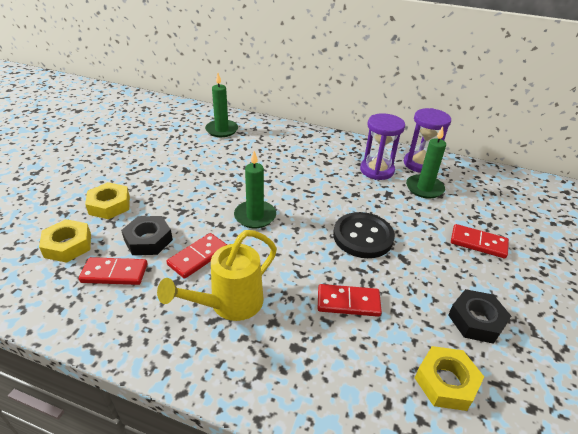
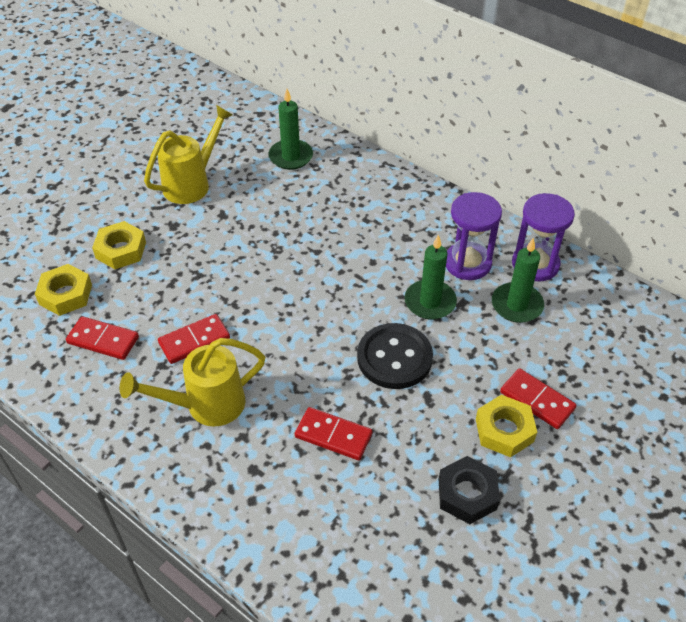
camera: 20 degrees right, 10 degrees up
black nut [121,216,173,255] -> none
green candle [234,151,276,228] -> green candle moved to [405,234,457,320]
yellow nut [415,346,484,411] -> yellow nut moved to [476,395,537,457]
none -> yellow watering can [144,105,233,204]

